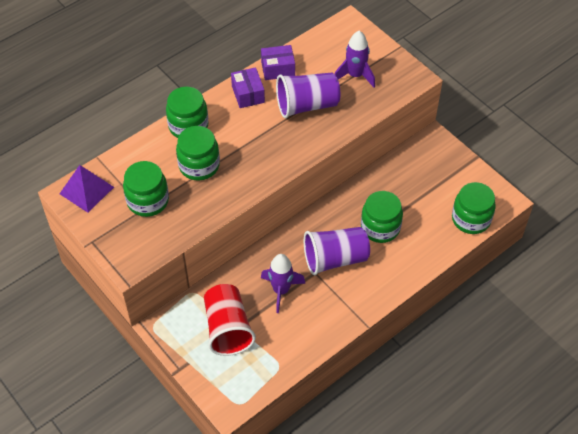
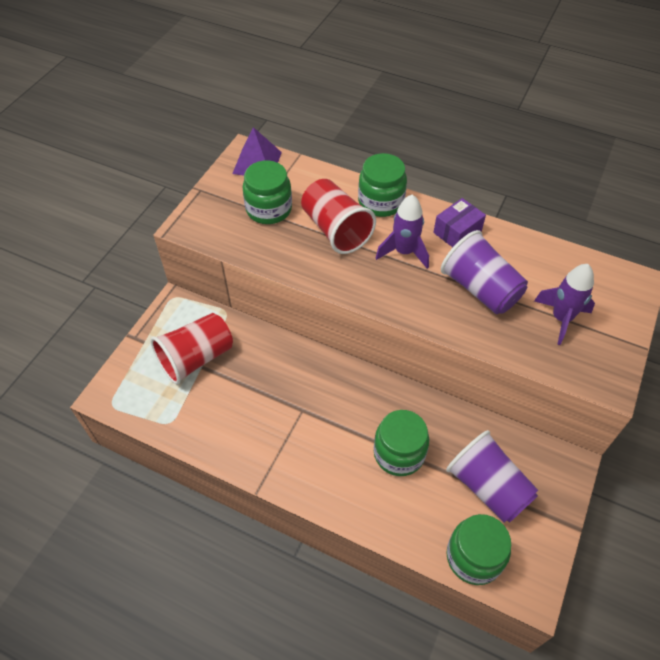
camera: 65 degrees right, 0 degrees up
green jar [176,126,220,180] -> red cup [301,179,376,254]
purple box [261,45,295,80] -> none
purple rocket [261,254,306,313] -> purple rocket moved to [376,194,429,269]
purple cup [304,227,370,275] -> purple cup moved to [446,430,538,523]

